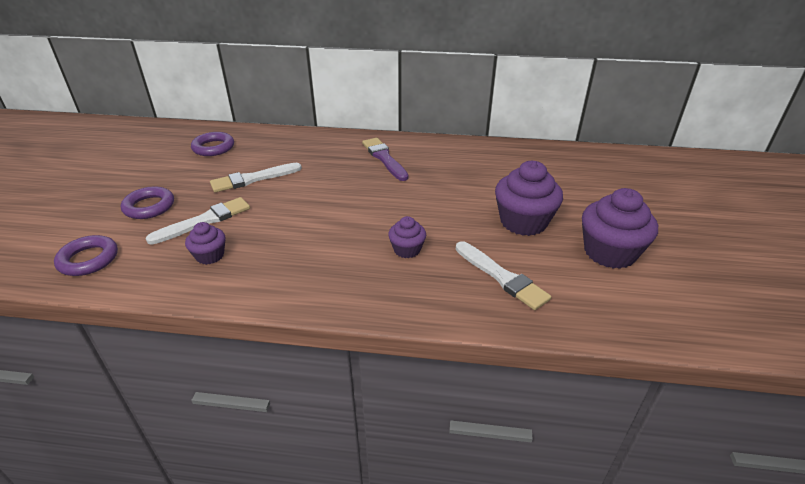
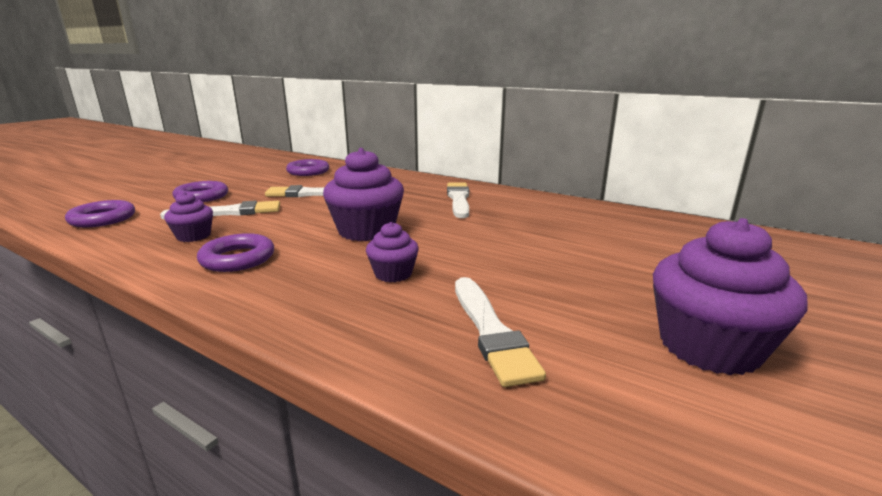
camera: 25 degrees right, 15 degrees down
purple brush [362,138,408,181] -> white brush [447,182,469,218]
purple cupcake [495,161,563,236] -> purple cupcake moved to [323,148,404,241]
none -> purple ring [197,233,274,272]

